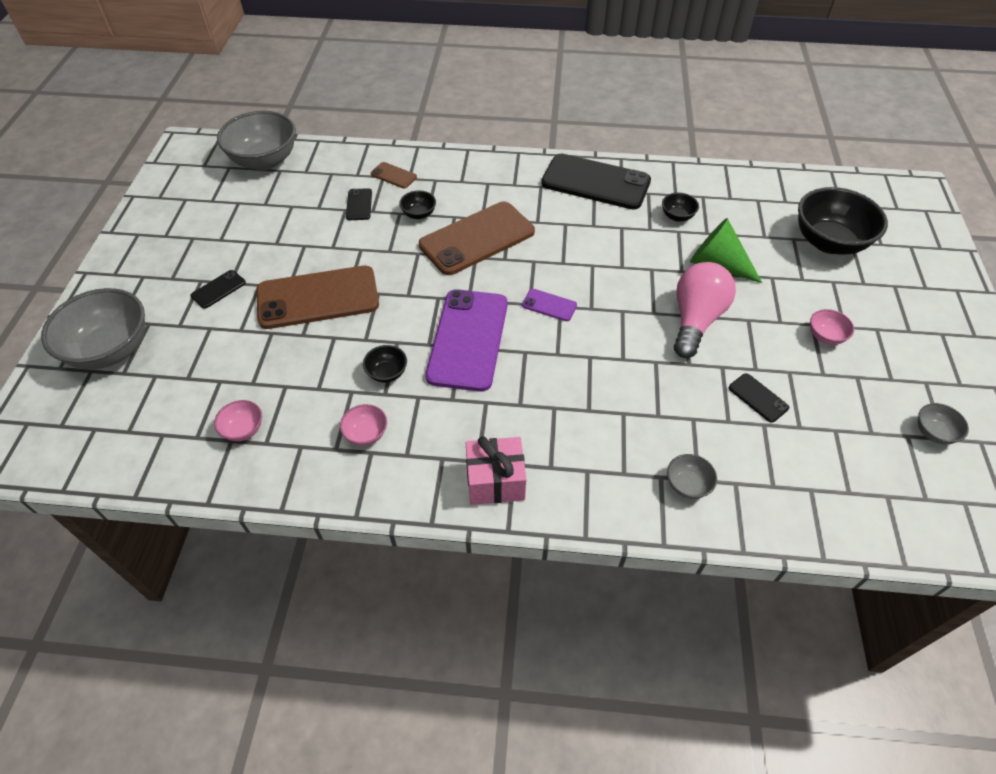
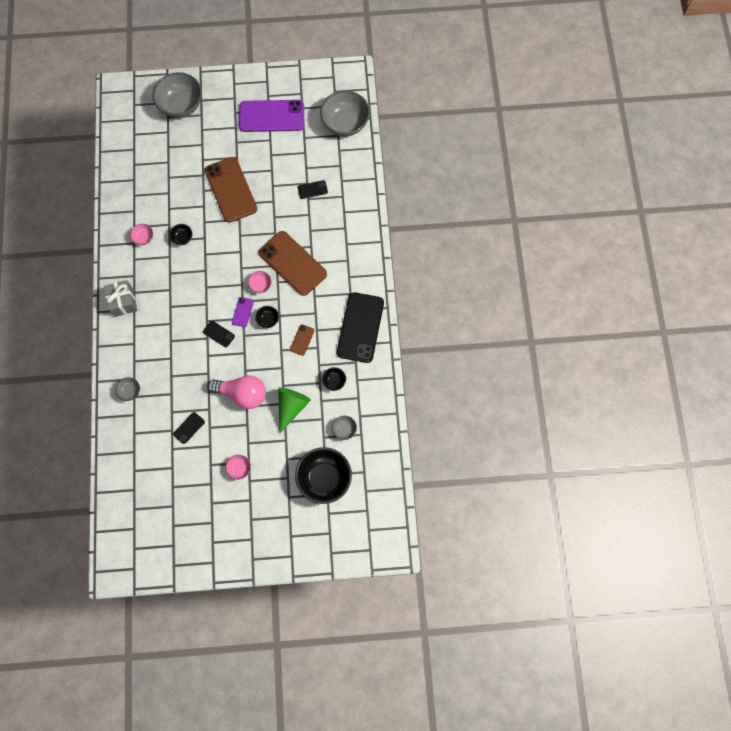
camera: 80 degrees right, 20 degrees up
black phone [191,270,246,309] -> black phone moved to [203,321,235,347]
pink bowl [214,400,262,441] -> pink bowl moved to [248,271,272,293]
brown phone [371,162,417,188] -> brown phone moved to [290,324,315,356]
black bowl [399,190,436,219] -> black bowl moved to [255,306,279,328]
purple phone [426,289,507,392] -> purple phone moved to [239,100,304,132]
pink gift [465,436,526,505] -> grey gift [104,280,137,317]
grey bowl [918,403,969,445] -> grey bowl moved to [332,416,357,440]

